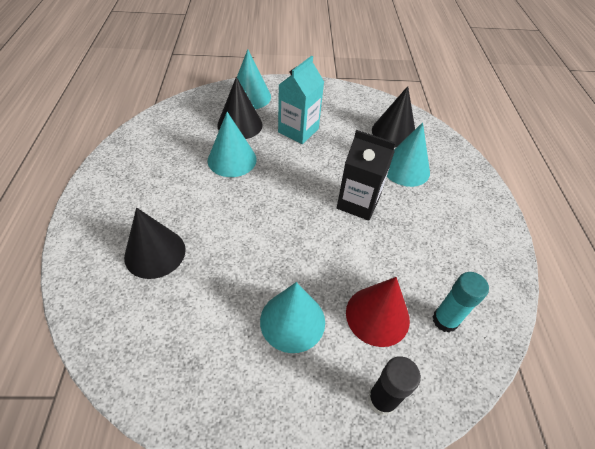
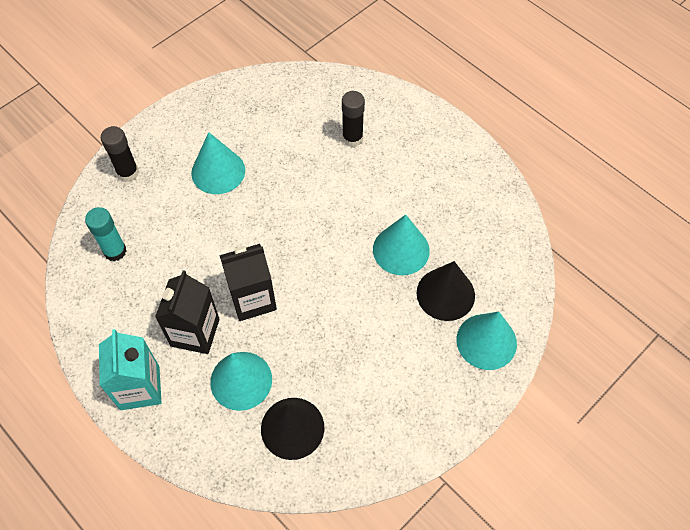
camera: 140 degrees right, 10 degrees up
black cone [124,207,186,279] -> black glue stick [342,91,365,147]
turquoise carton [278,56,324,144] -> turquoise carton moved to [99,329,162,410]
red cone [346,277,410,347] -> none
none -> black carton [155,270,220,354]

